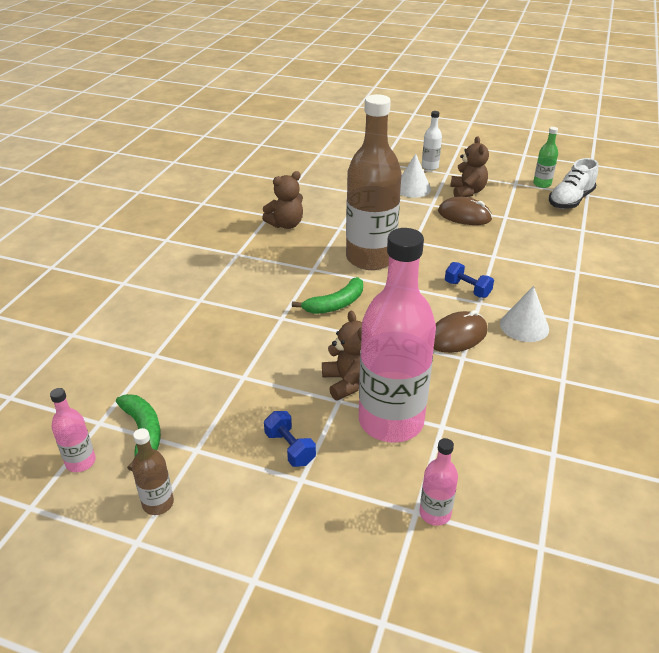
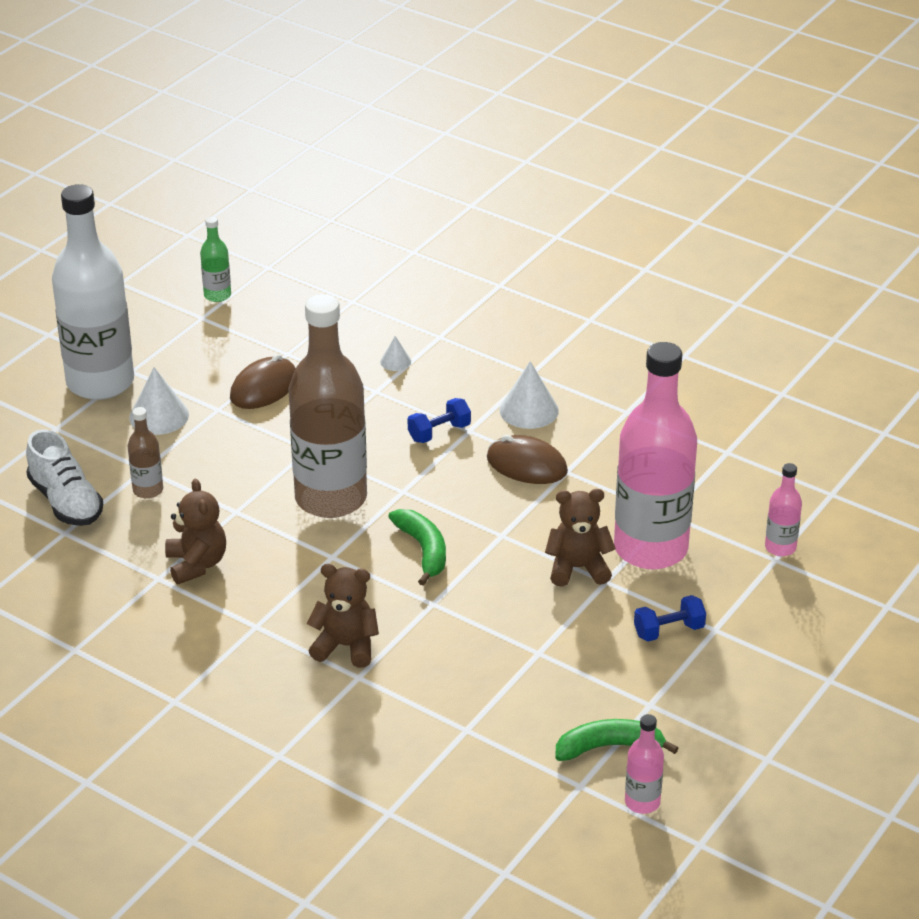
camera: 75 degrees left, 0 degrees up
brown bottle [132,428,174,515] -> brown bottle moved to [128,407,163,499]
white bottle [422,111,442,170] -> white bottle [52,184,134,400], size x2.36
brown mouse [434,310,487,353] -> brown mouse turned 45 degrees counterclockwise [487,435,568,484]
brown teddy bear [450,136,489,197] -> brown teddy bear moved to [306,564,379,668]
white shoe [549,158,598,209] -> white shoe moved to [26,429,103,526]
none -> white cone [380,336,411,371]

